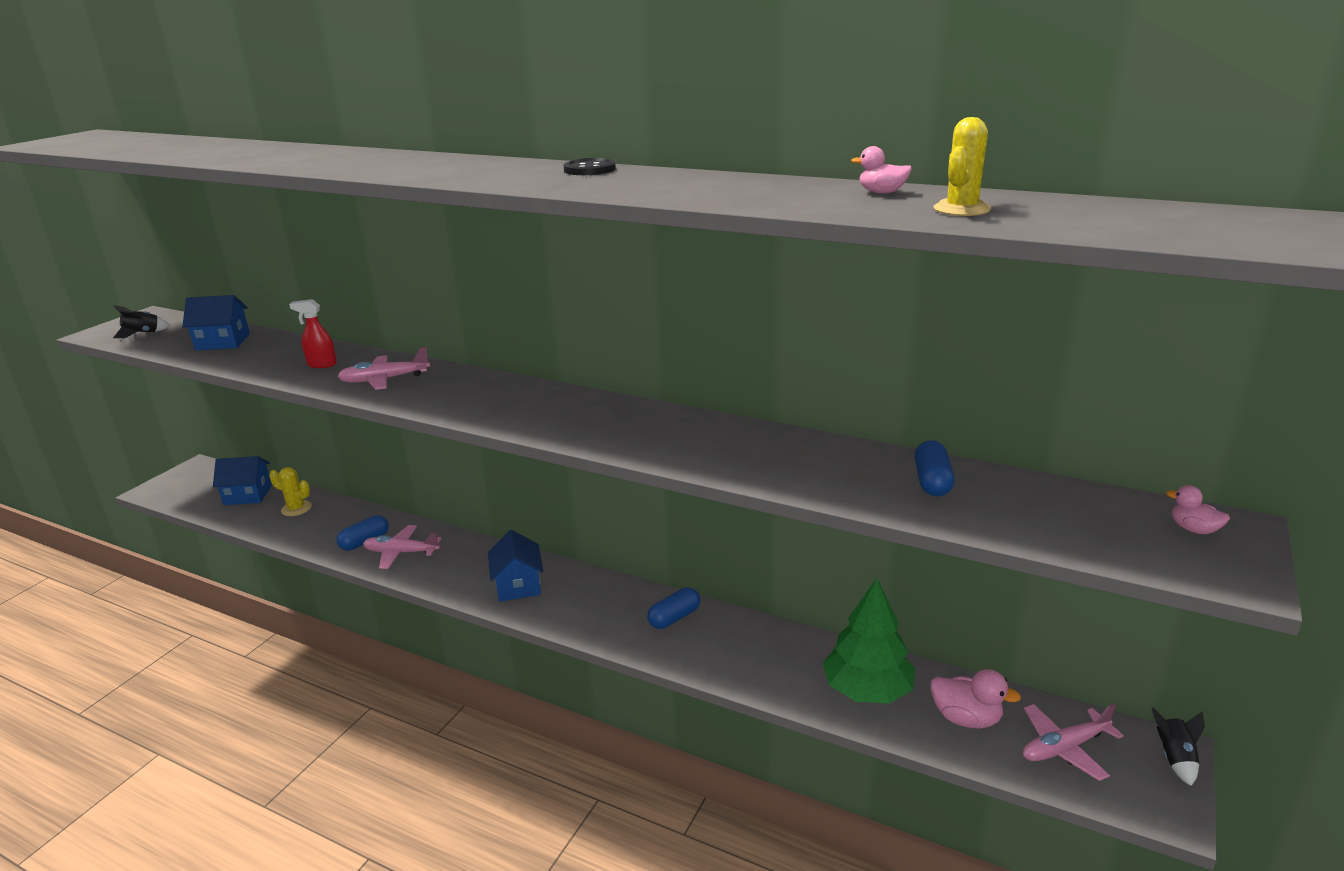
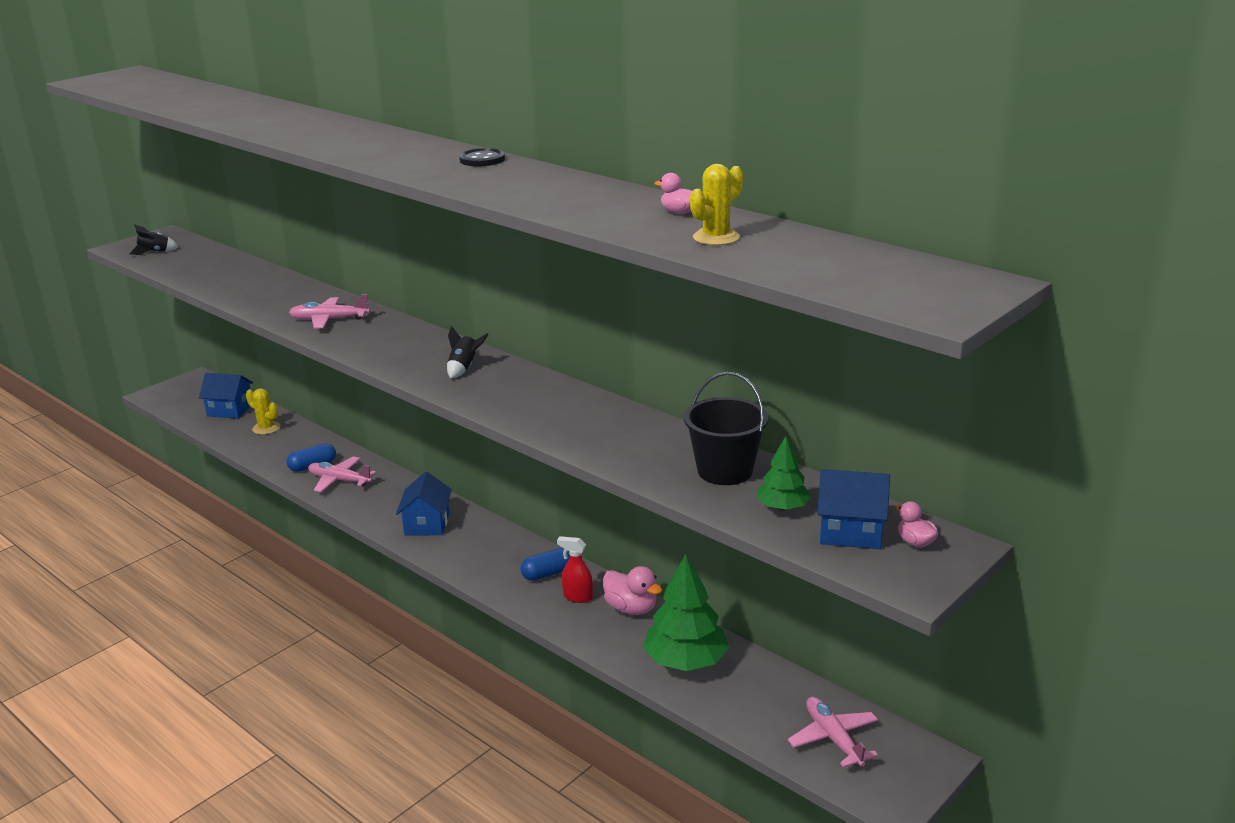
camera: 15 degrees right, 0 degrees up
blue house [182,295,250,350] -> blue house moved to [817,469,890,549]
red spray bottle [289,299,337,368] -> red spray bottle moved to [557,536,593,603]
blue capsule [914,440,954,496] -> black bucket [684,372,768,485]
pink duck [930,669,1021,729] -> pink duck moved to [603,566,662,615]
pink plane [1023,704,1124,781] -> pink plane turned 75 degrees clockwise [788,697,878,768]
black rocket [1151,708,1205,786] -> black rocket moved to [447,326,488,378]
none -> green tree [757,436,811,511]

